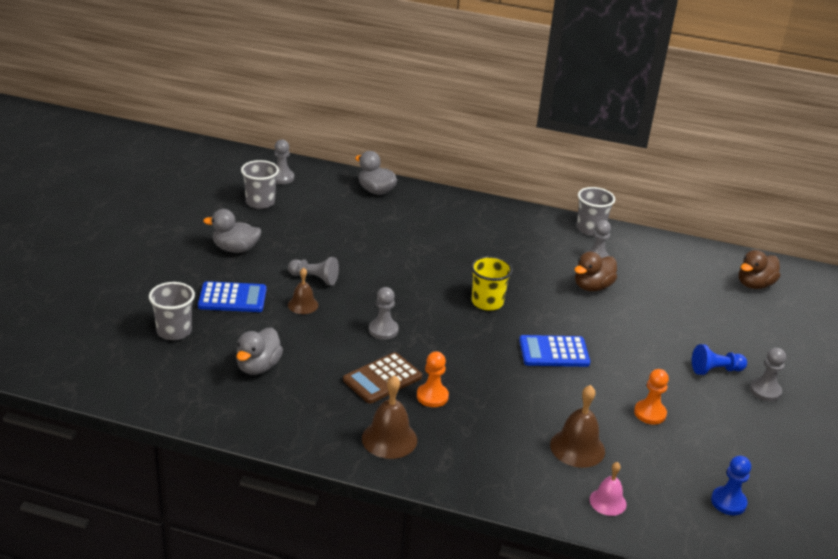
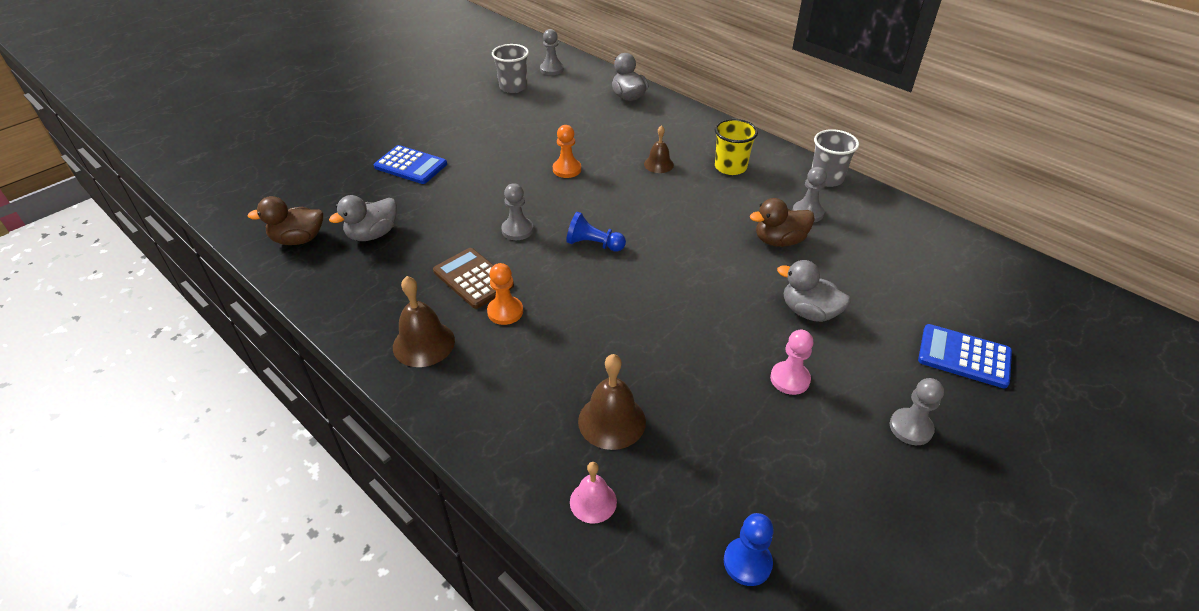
camera: 30 degrees right, 10 degrees up
grey cup [149,282,195,340] -> none
grey duck [203,209,261,253] -> grey duck moved to [777,260,851,322]
grey pawn [288,257,339,286] -> none
brown bell [288,267,318,314] -> brown bell moved to [644,125,674,173]
brown calculator [343,352,422,404] -> brown calculator turned 60 degrees clockwise [433,248,514,309]
yellow cup [471,256,513,310] -> yellow cup moved to [715,119,758,175]
blue calculator [519,335,590,367] -> blue calculator moved to [918,324,1012,388]
orange pawn [634,369,669,424] -> orange pawn moved to [553,125,581,178]
blue pawn [692,344,747,375] -> blue pawn moved to [566,212,626,252]
brown duck [739,250,780,289] -> brown duck moved to [247,196,323,245]
none -> pink pawn [770,330,813,395]

